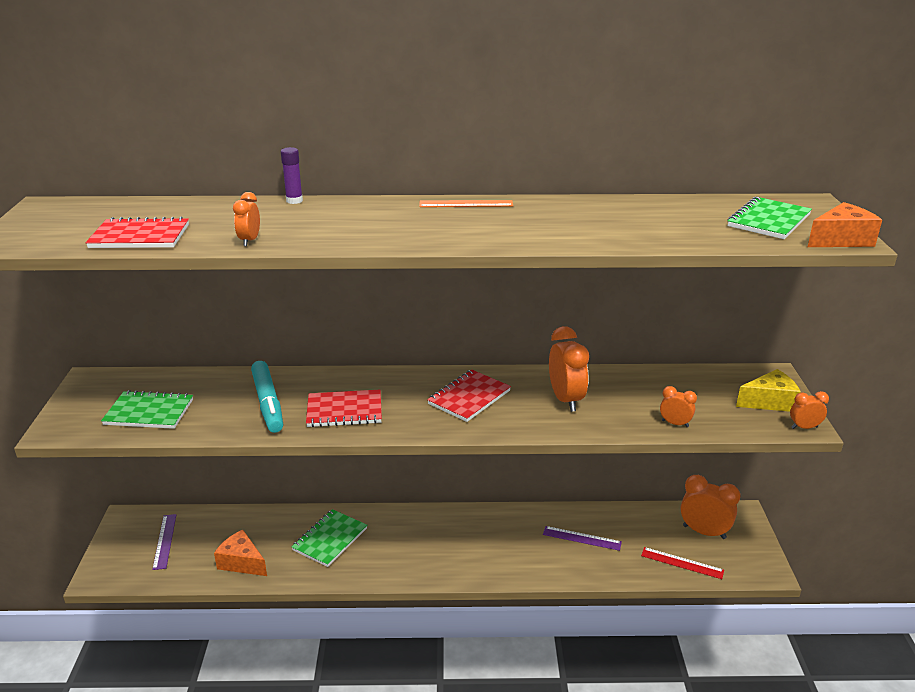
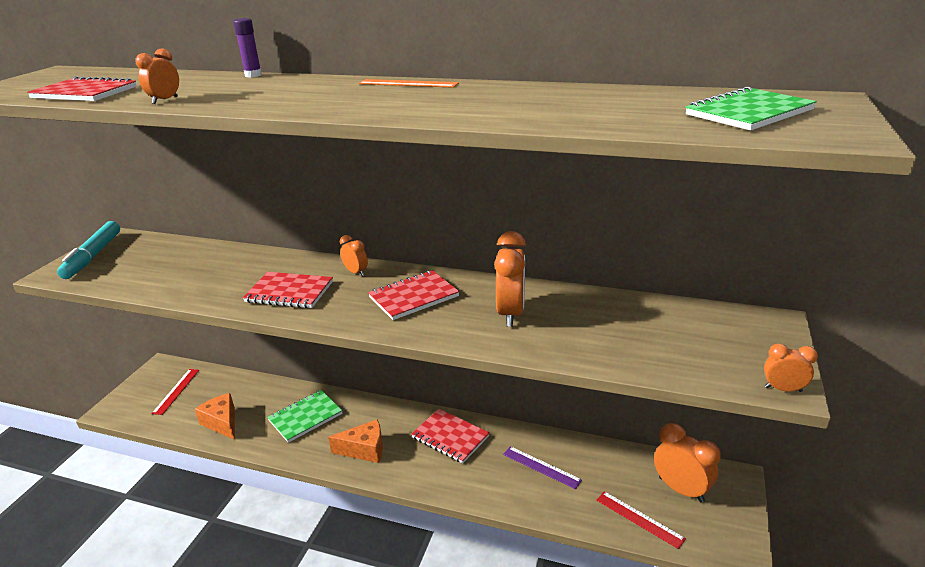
camera: 20 degrees right, 0 degrees up
green notebook [101,390,193,429] -> none
purple ruler [152,514,176,570] -> red ruler [152,369,199,415]
turquoise marker [251,361,283,433] -> turquoise marker moved to [57,221,120,279]
orange clock [660,386,697,427] -> orange clock moved to [340,235,368,276]
yellow cheese [736,369,801,412] -> none
orange cheese [808,202,882,247] -> orange cheese moved to [328,419,383,463]
none -> red notebook [411,409,490,463]

